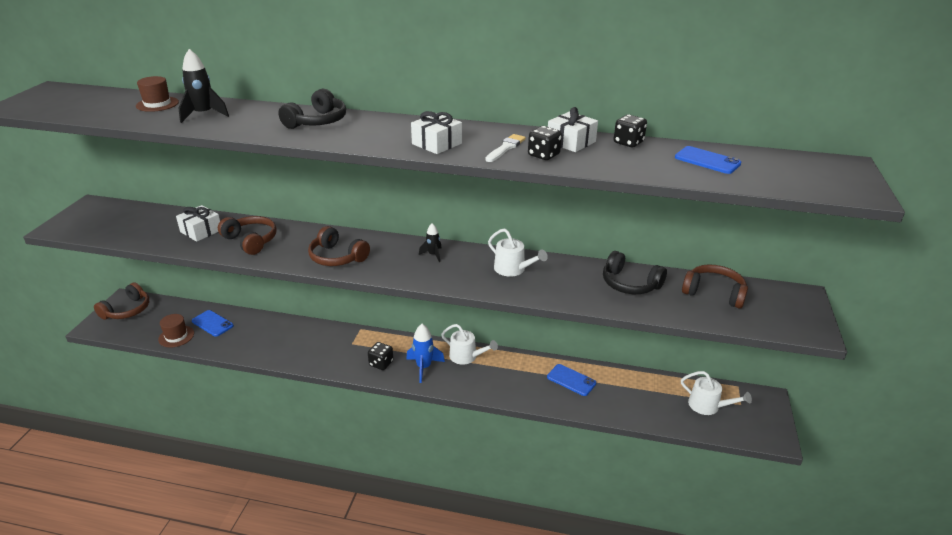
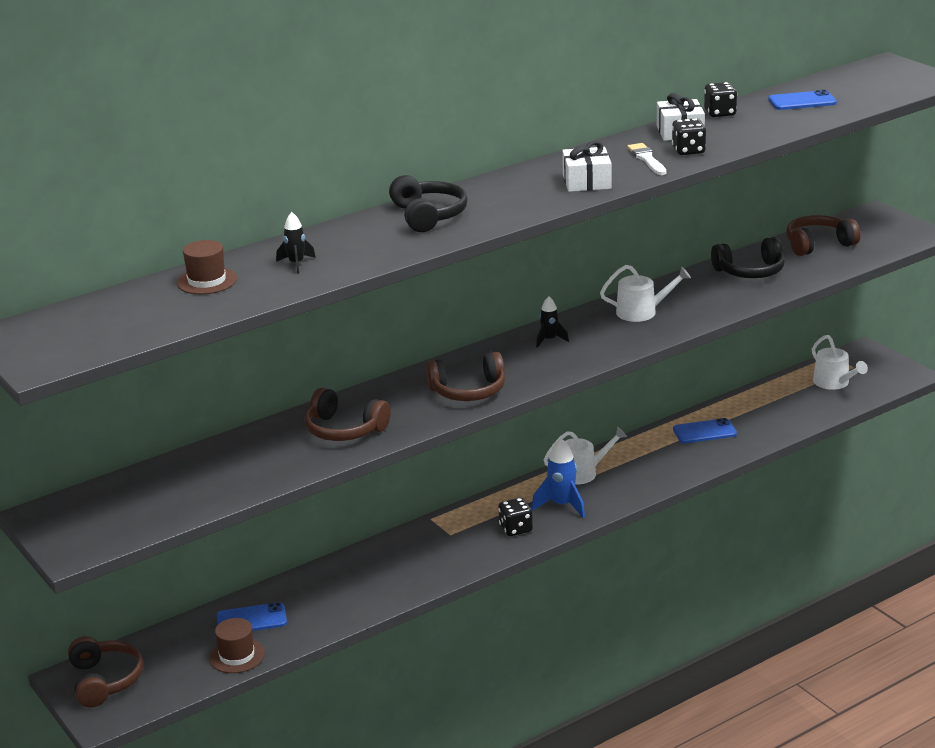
camera: 45 degrees left, 5 degrees down
white gift [176,205,220,242] -> none
black rocket [179,49,229,123] -> black rocket [276,212,316,274], size x0.61
brown headphones [218,216,277,255] -> brown headphones turned 150 degrees counterclockwise [304,388,391,441]
white watering can [681,371,752,415] -> white watering can turned 75 degrees clockwise [812,335,868,390]

